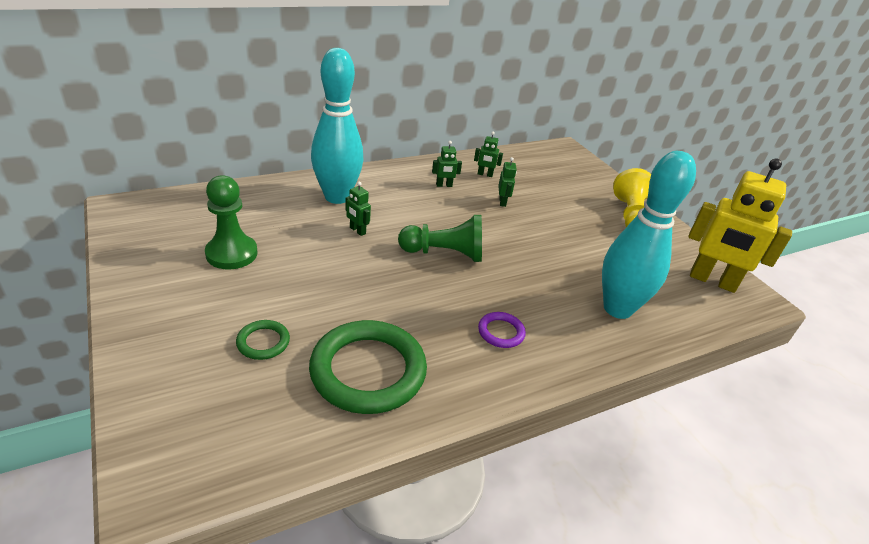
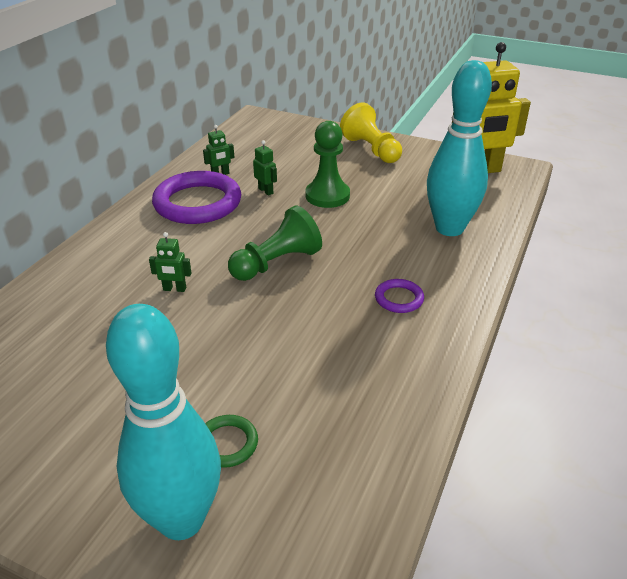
camera: 35 degrees left, 0 degrees up
green pawn [205,175,258,269] -> green pawn moved to [305,121,350,208]
green ring [309,320,427,414] -> none
turquoise bowling pin [311,48,363,204] -> turquoise bowling pin moved to [106,304,221,540]
green robot [432,141,462,187] -> purple ring [152,171,241,224]

